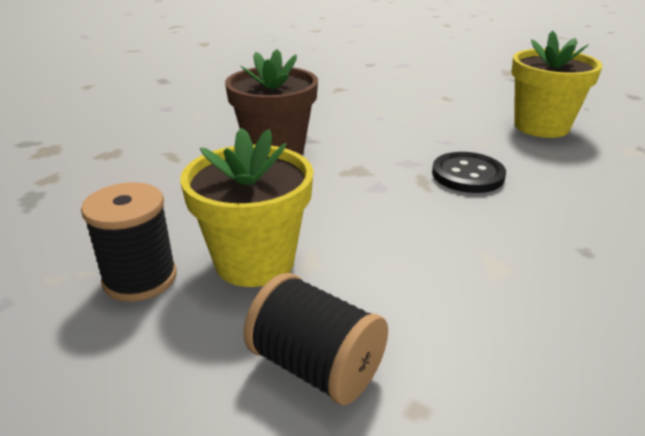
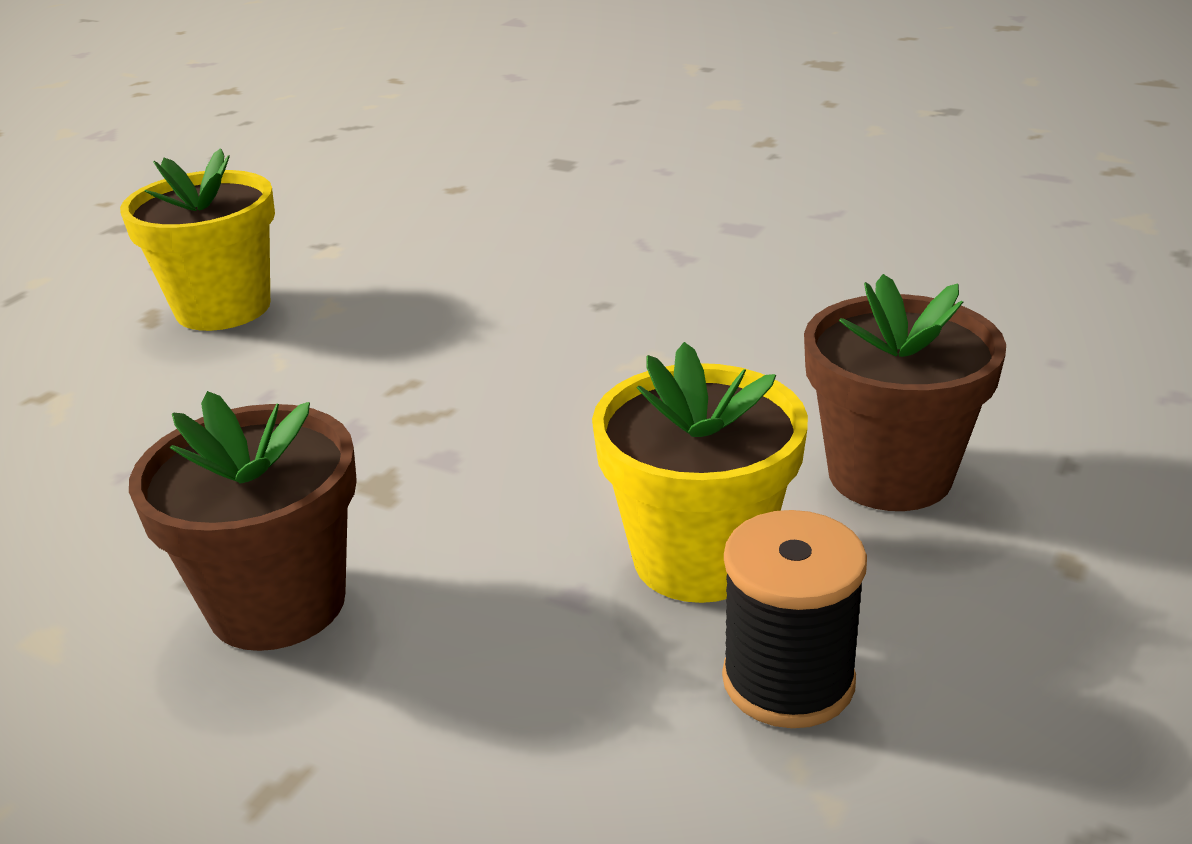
camera: 95 degrees left, 0 degrees up
black spool [243,273,388,405] -> brown flower pot [804,274,1006,511]
black button [432,152,506,193] -> none

